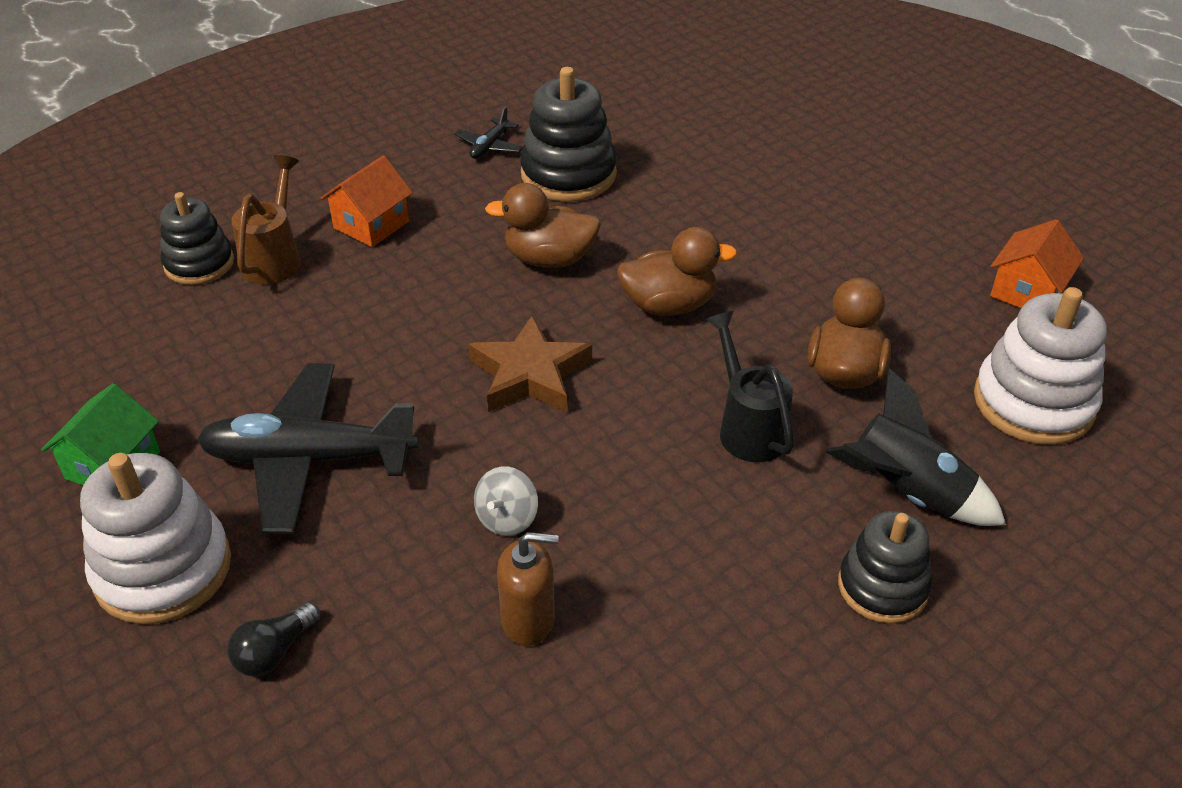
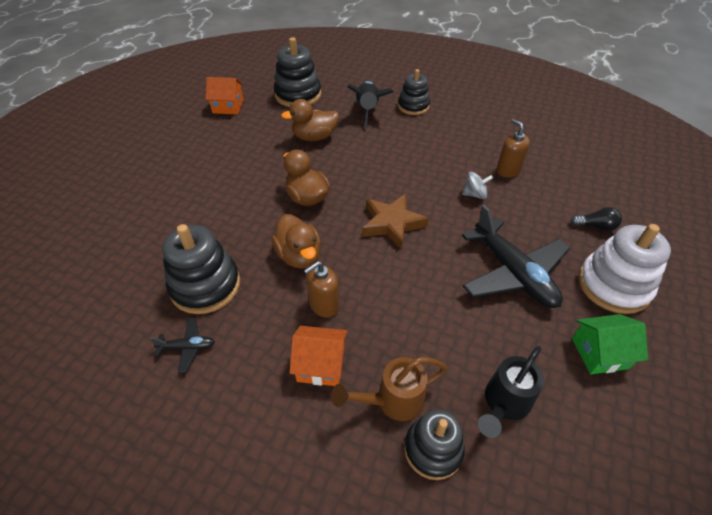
camera: 120 degrees left, 5 degrees up
black watering can [706,311,794,462] -> black watering can moved to [478,346,544,438]
white stacking toy [974,287,1107,445] -> black stacking toy [274,37,321,107]
none -> brown soap dispenser [304,261,339,318]

